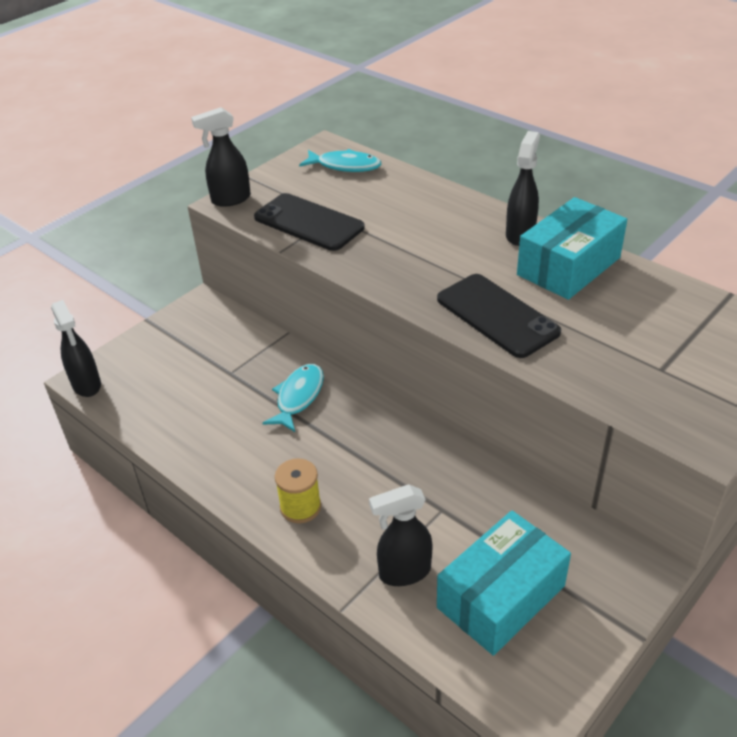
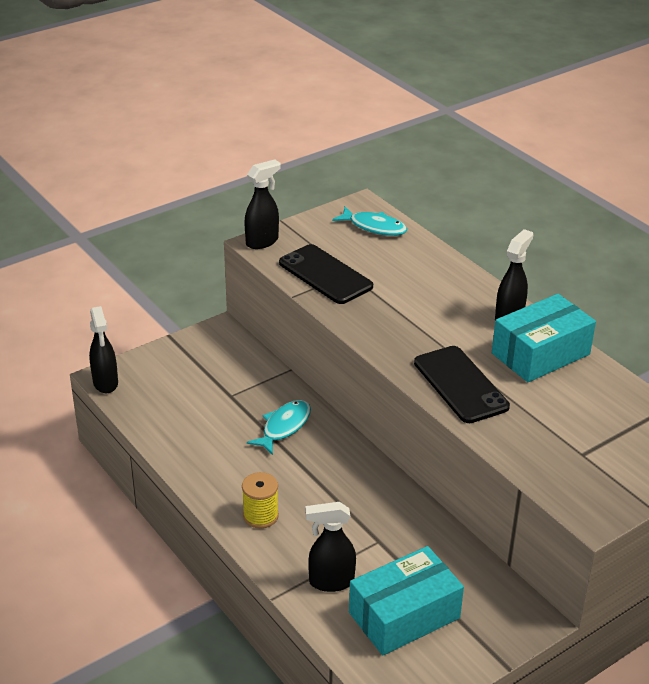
camera: 10 degrees right, 5 degrees down
black spray bottle [191,107,251,207] -> black spray bottle turned 150 degrees clockwise [245,159,281,249]

